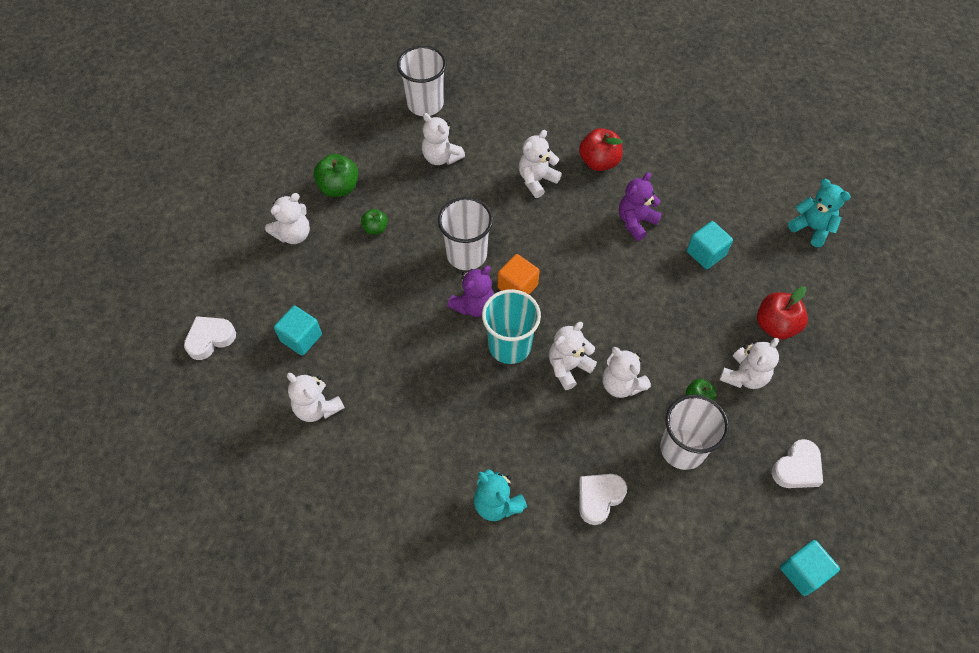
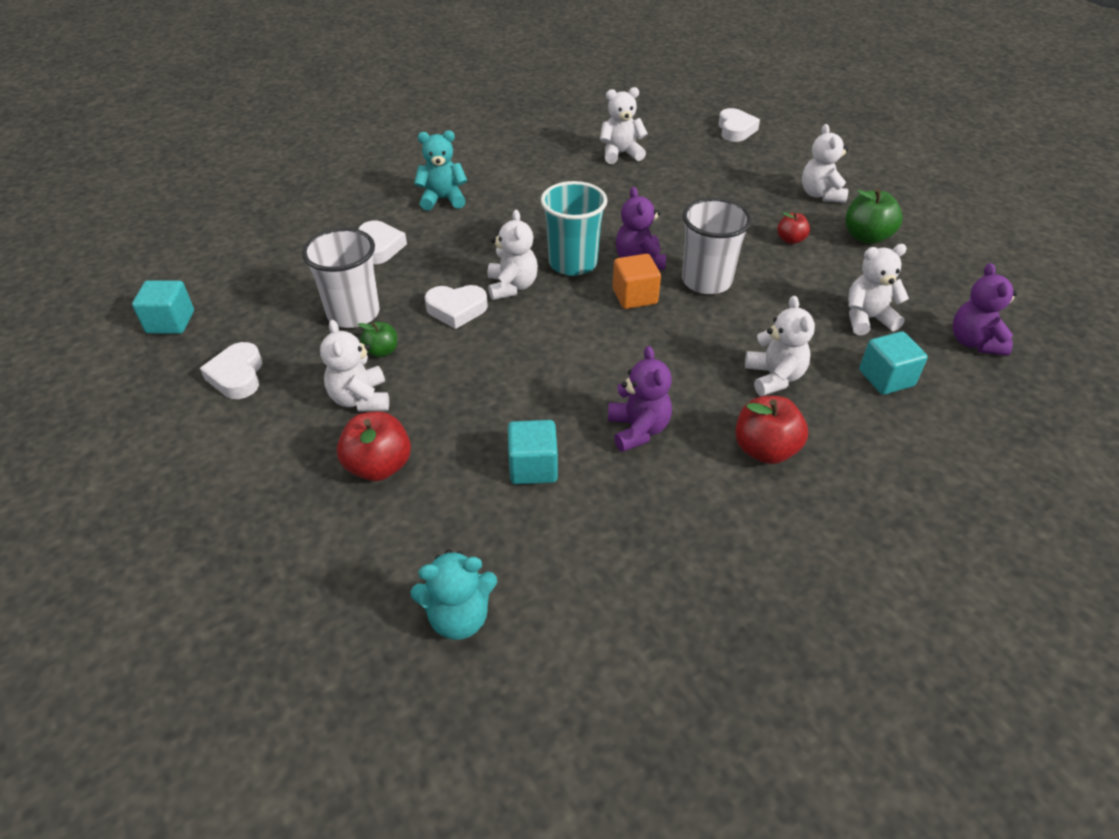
camera: 125 degrees right, 15 degrees down
turquoise cube [274,306,322,356] -> turquoise cube moved to [859,331,928,395]
green apple [361,209,388,235] -> red apple [777,212,810,244]
white cup [397,46,447,116] -> purple teddy bear [953,263,1017,356]
white teddy bear [602,347,651,398] -> white heart [425,285,488,329]

